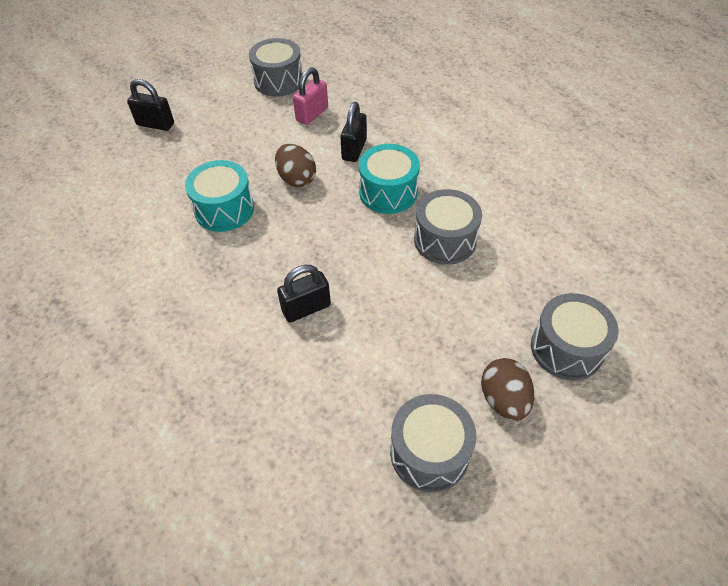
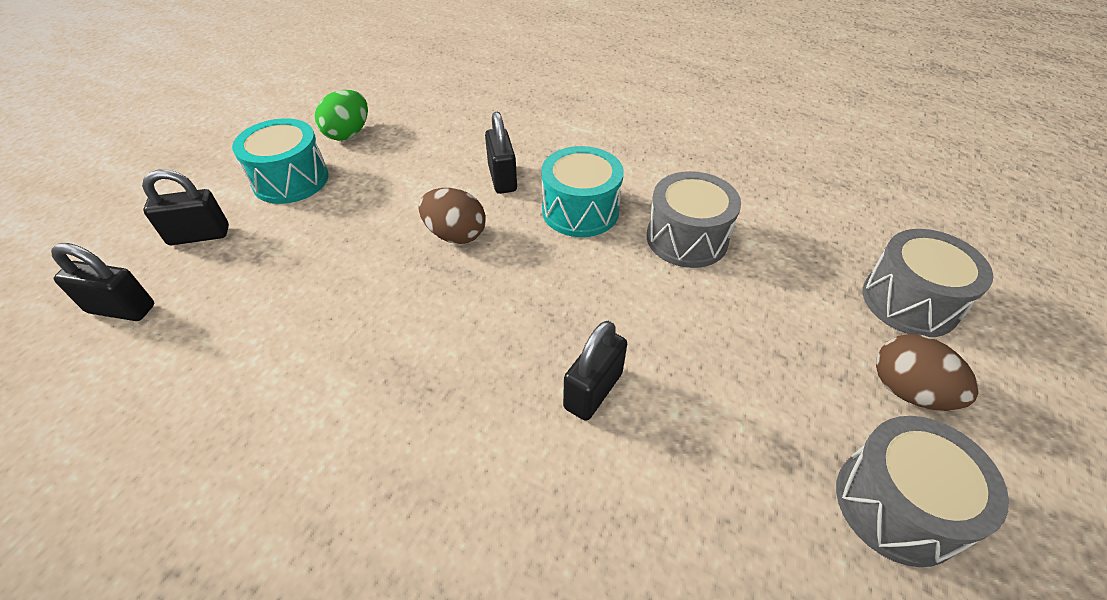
camera: 30 degrees left, 5 degrees down
turquoise drum [185,160,254,232] -> turquoise drum moved to [232,118,329,204]
grey drum [249,38,302,97] -> green egg [315,90,368,141]
pink padlock [293,67,328,125] -> none
none -> black padlock [51,243,154,321]

